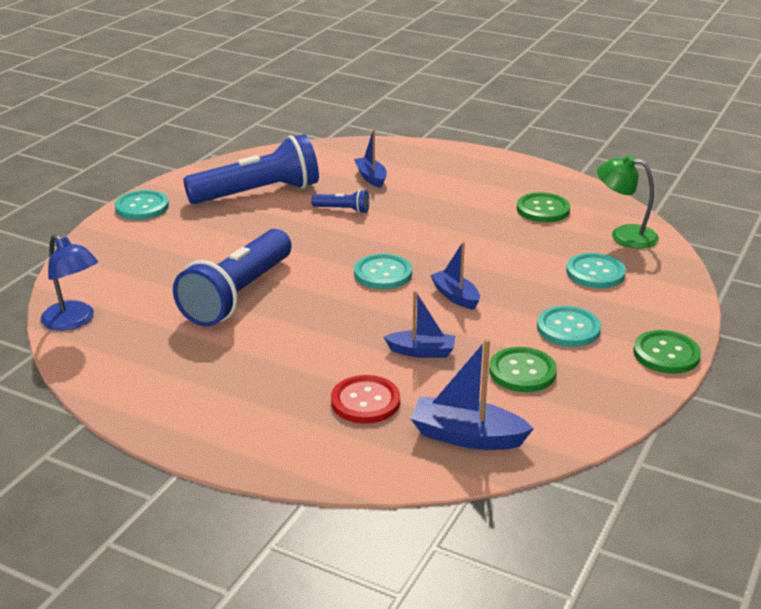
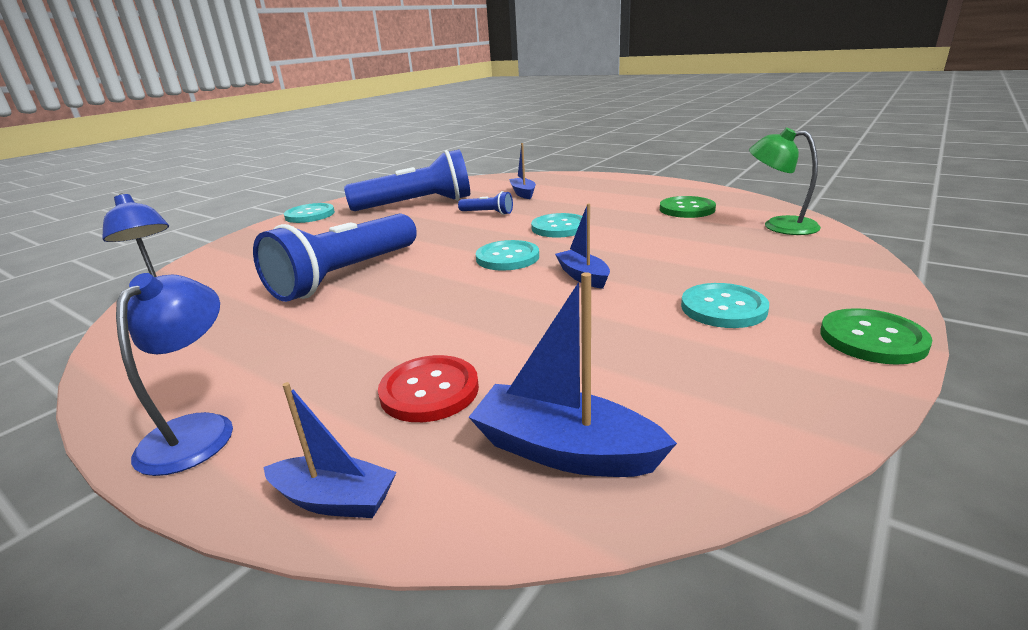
camera: 10 degrees right, 5 degrees down
blue boat [384,291,455,358] -> blue boat moved to [263,382,397,518]
green button [489,347,557,392] -> none
turquoise button [566,253,626,288] -> turquoise button moved to [531,213,582,237]
none -> blue lamp [116,273,233,476]

